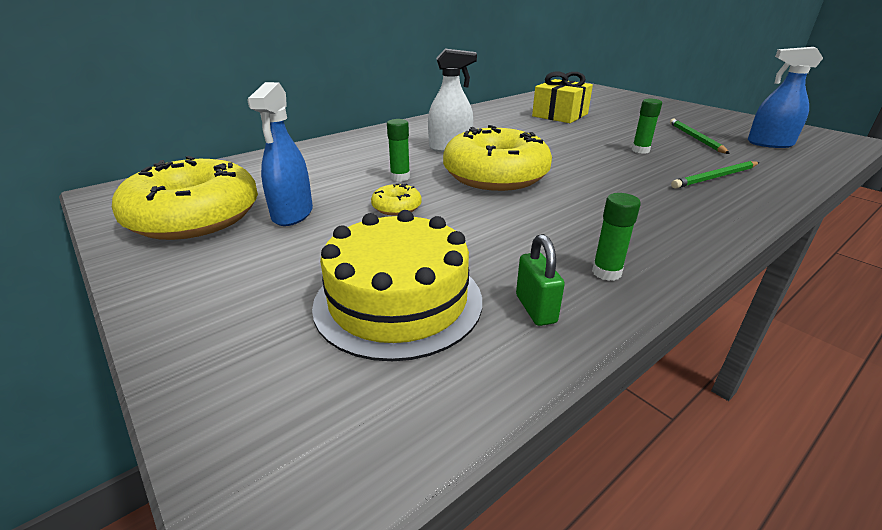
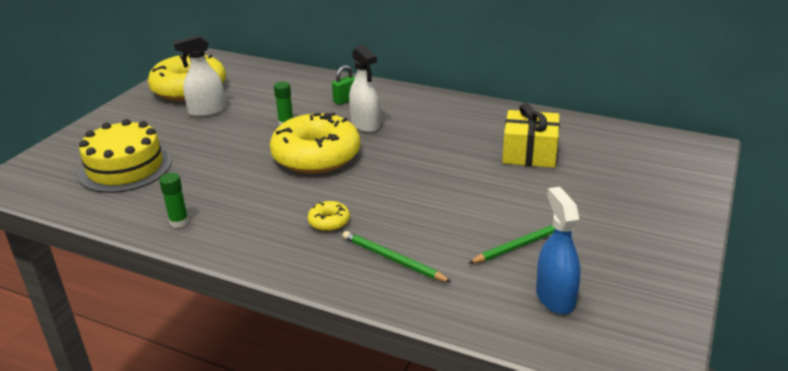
camera: 65 degrees right, 0 degrees up
blue spray bottle [247,82,313,226] -> white spray bottle [173,35,226,117]
yellow donut [371,183,422,216] -> yellow donut moved to [308,201,350,231]
green padlock [516,234,565,326] -> green padlock moved to [332,65,355,105]
green glue stick [632,99,662,154] -> none

